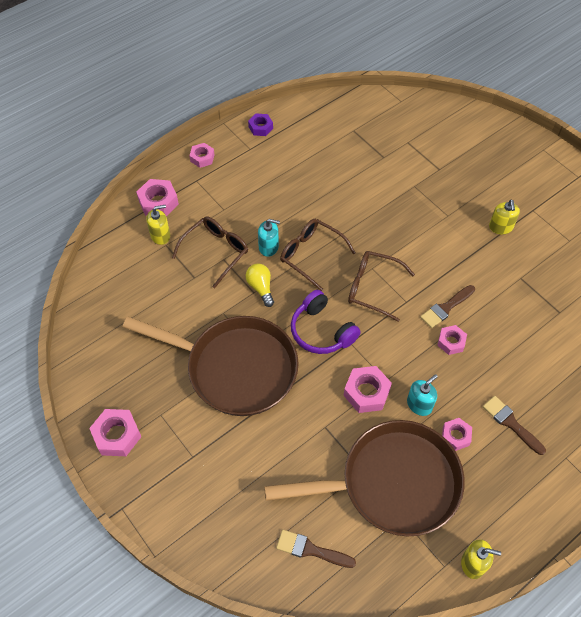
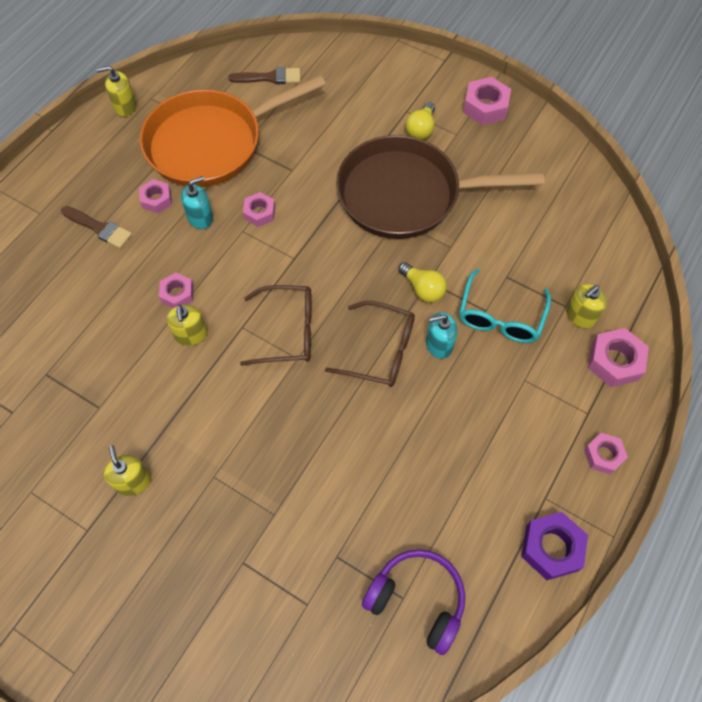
camera: 160 degrees right, 5 degrees up
brown glasses [172,217,248,288] -> turquoise glasses [459,268,551,343]
purple nut [248,114,273,136] -> purple nut [521,512,588,580], size x1.54
brown pan [264,420,465,536] -> orange pan [140,75,326,187]
purple headphones [291,290,361,354] -> purple headphones moved to [362,549,465,655]
pink nut [343,366,392,413] -> pink nut [243,192,275,227], size x0.65
turquoise soap dispenser [407,374,438,416] -> turquoise soap dispenser turned 150 degrees counterclockwise [181,176,213,229]
brown brush [420,285,475,328] -> yellow soap dispenser [167,305,207,346]
none -> yellow light bulb [406,102,435,140]

